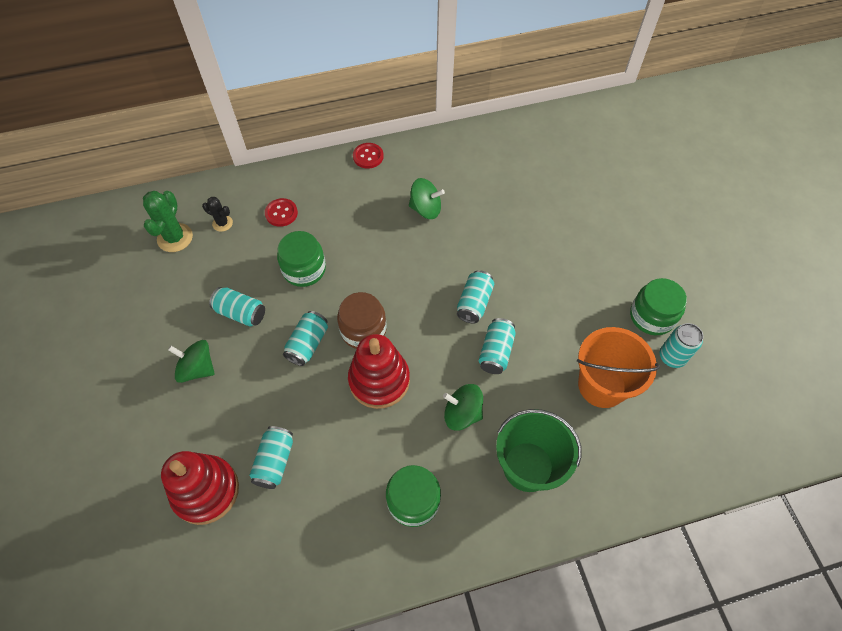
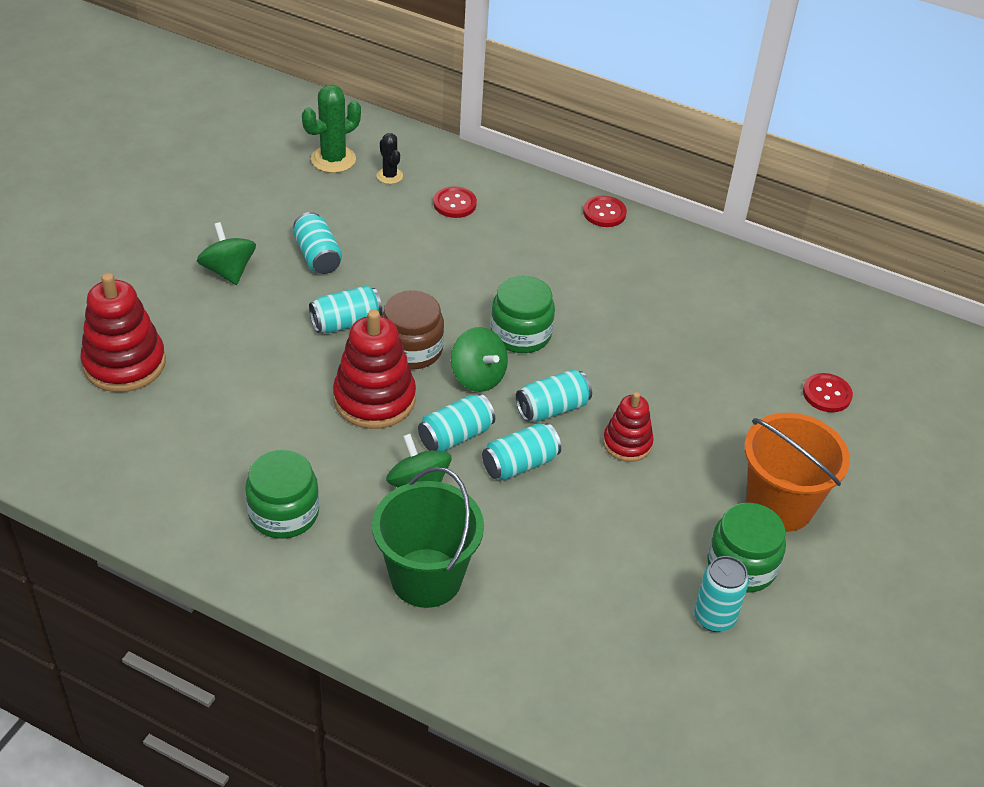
camera: 40 degrees right, 15 degrees down
turquoise can [250,426,293,489] -> turquoise can moved to [418,394,495,452]
green jar [277,231,326,287] -> green jar moved to [491,276,555,353]
green spinning top [409,178,445,219] -> green spinning top moved to [451,327,508,392]
orange bucket [577,327,660,408] -> orange bucket moved to [745,413,850,532]
none -> red stacking toy [603,392,654,462]
none -> red button [803,373,853,412]

